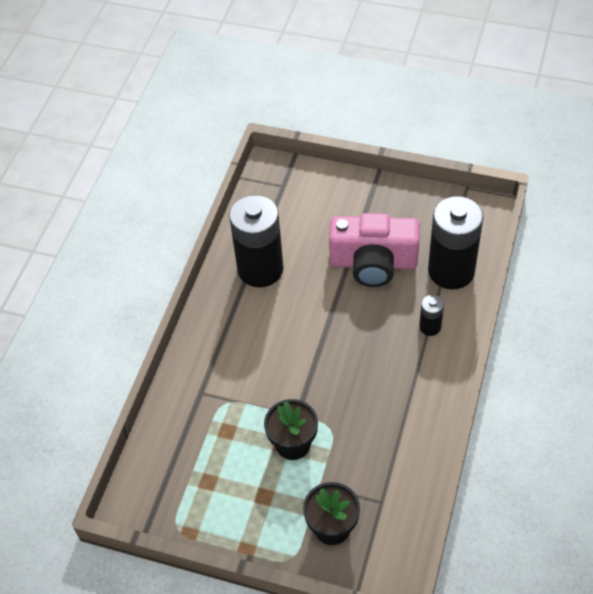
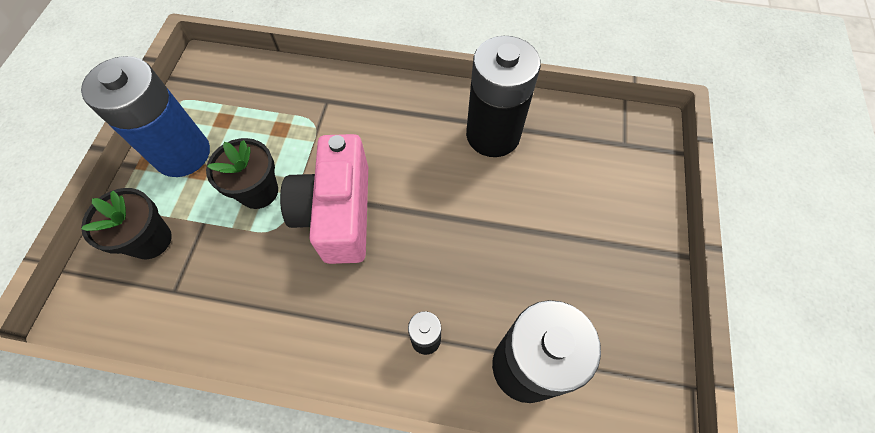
camera: 80 degrees right, 10 degrees up
pink camera [329,213,420,287] -> pink camera moved to [280,134,368,264]
none -> blue battery [81,56,210,177]

